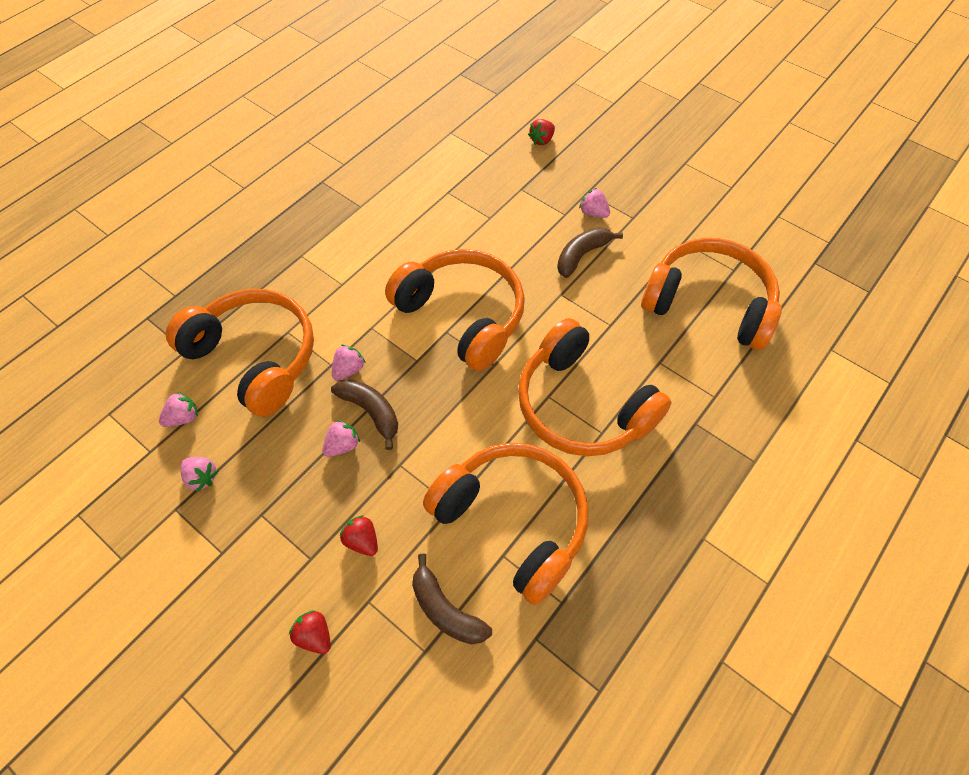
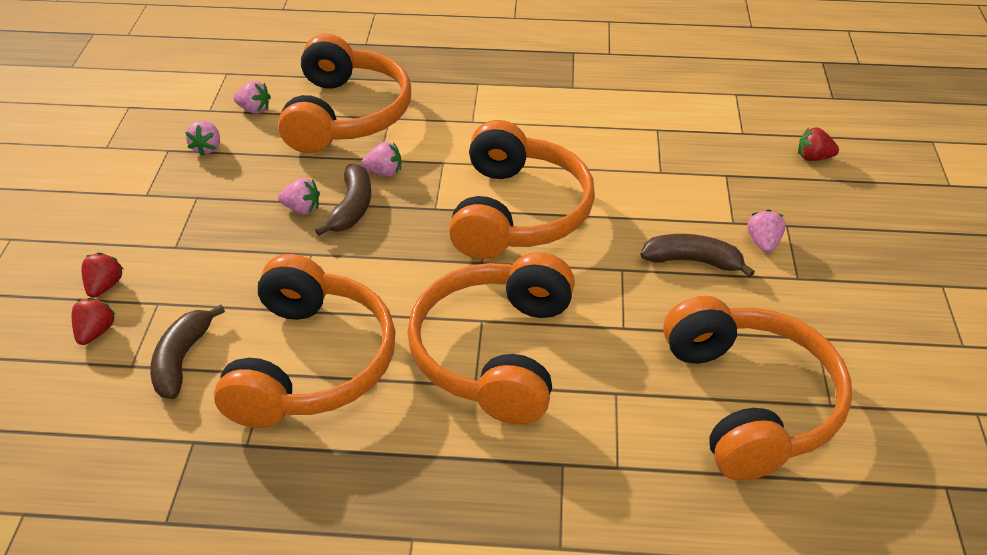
camera: 55 degrees right, 15 degrees down
red strawberry [340,515,378,556] -> red strawberry moved to [72,298,116,345]

